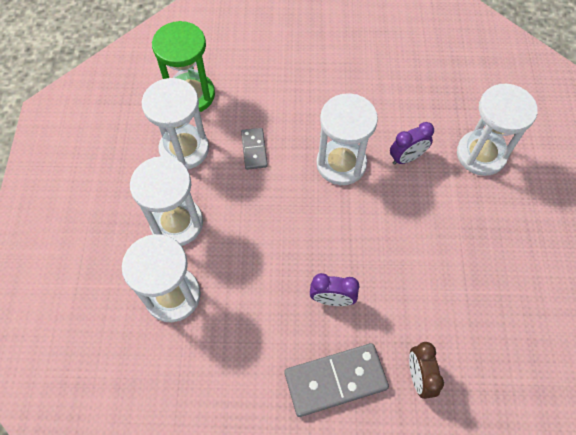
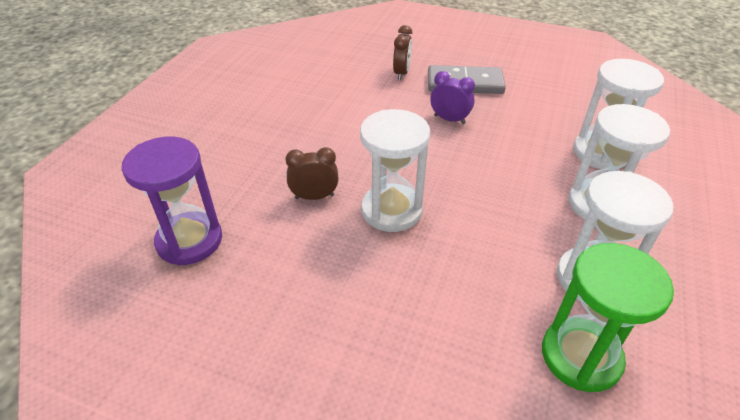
camera: 160 degrees left, 20 degrees down
grey domino [241,128,268,170] -> none
purple clock [390,122,434,165] -> brown clock [285,147,339,200]
white hourglass [457,84,538,176] -> none
none -> purple hourglass [122,137,222,265]

